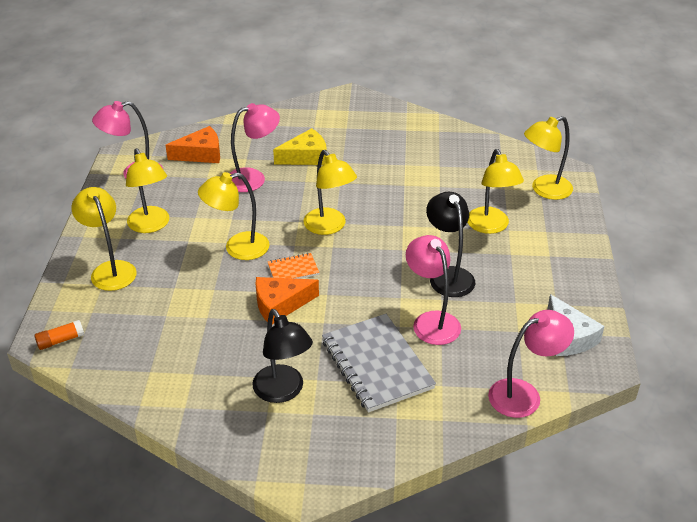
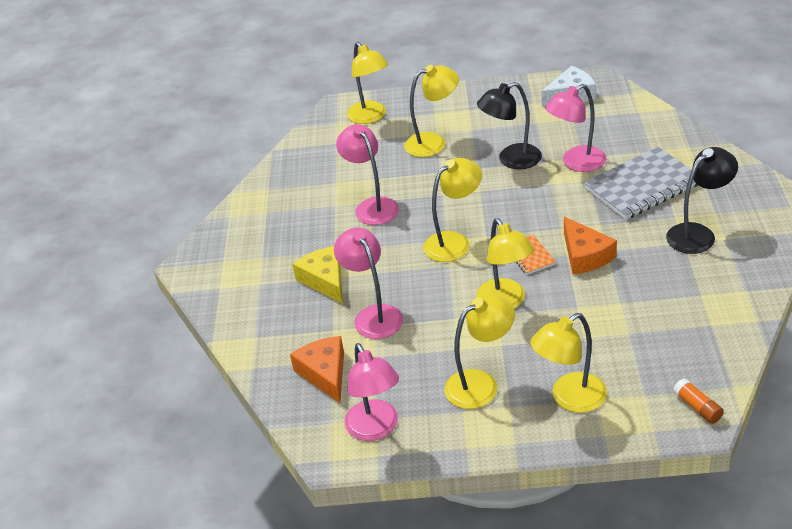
camera: 90 degrees left, 0 degrees up
pink lamp [488,310,574,418] -> pink lamp moved to [336,124,399,225]

